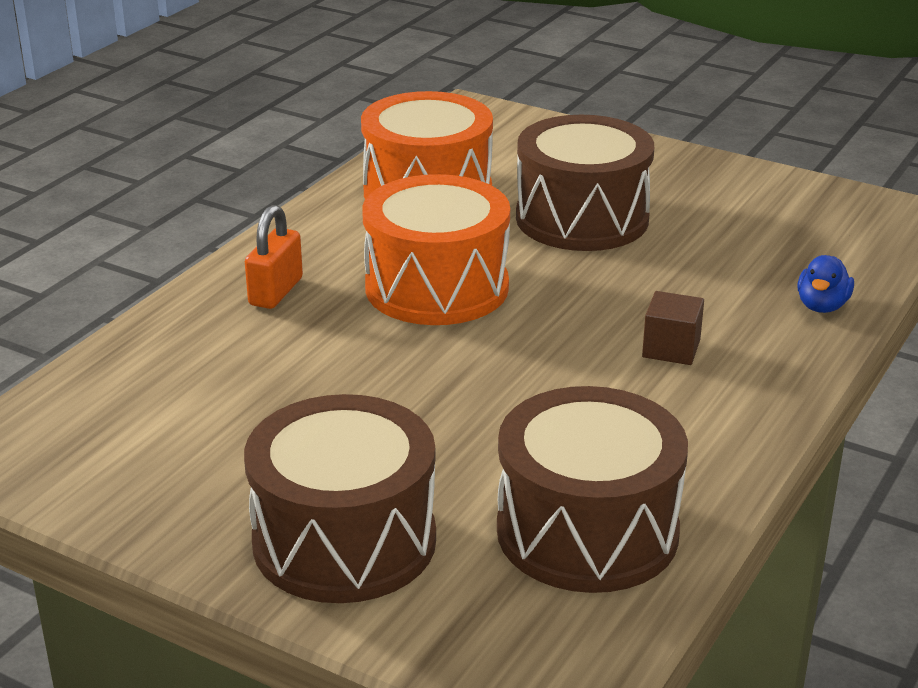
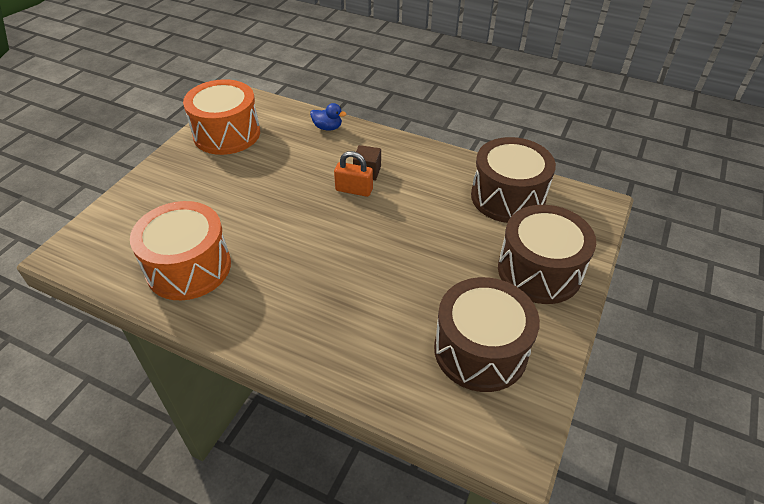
camera: 95 degrees left, 15 degrees up
orange padlock [245,205,303,309] -> orange padlock moved to [334,151,373,197]
orange drum [362,174,510,325] -> orange drum moved to [183,79,260,155]
brown drum [516,115,654,251] -> brown drum moved to [434,277,540,392]

